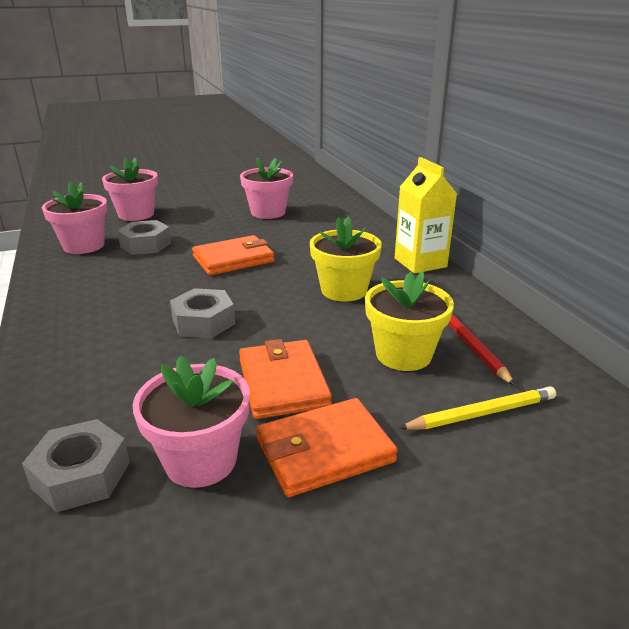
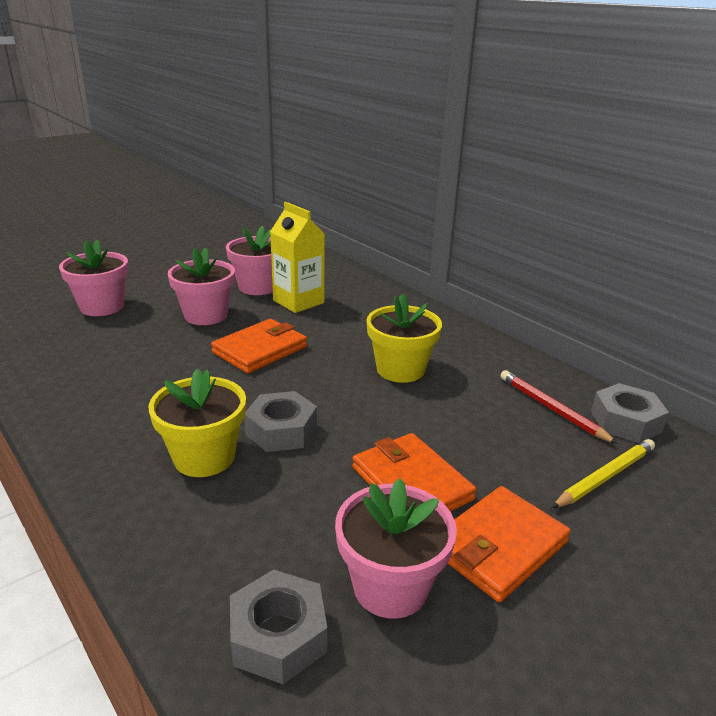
camera: 20 degrees left, 0 degrees up
pink flower pot [42,181,108,254] -> pink flower pot moved to [168,247,235,325]
grey nut [117,220,171,255] -> grey nut moved to [591,383,669,443]
yellow flower pot [365,271,454,371] -> yellow flower pot moved to [148,369,246,477]
yellow carton [395,157,457,274] -> yellow carton moved to [270,202,325,313]

